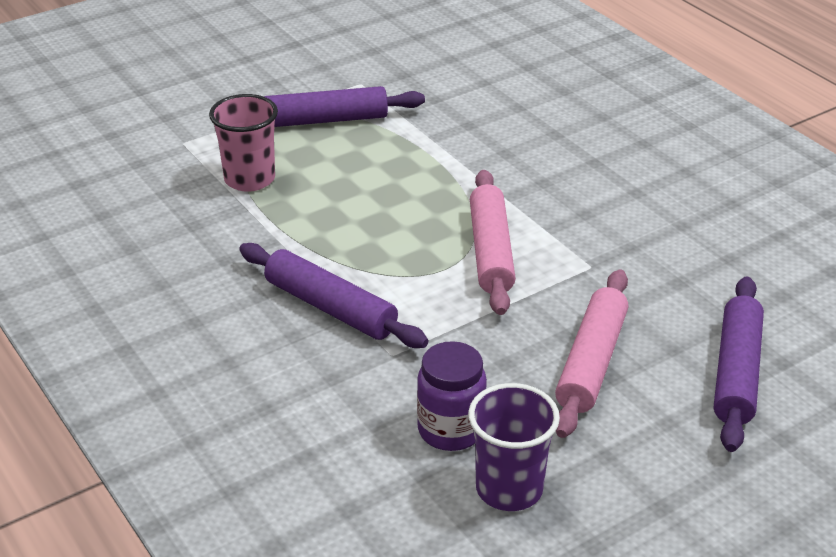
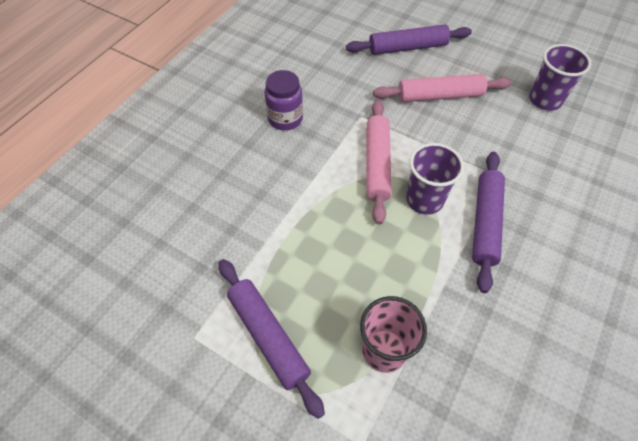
camera: 115 degrees left, 20 degrees up
purple jar [417,341,487,451] -> purple jar moved to [265,70,303,130]
pink rolling pin [470,170,516,315] -> pink rolling pin turned 60 degrees counterclockwise [366,100,392,225]
none -> purple cup [406,143,464,215]

